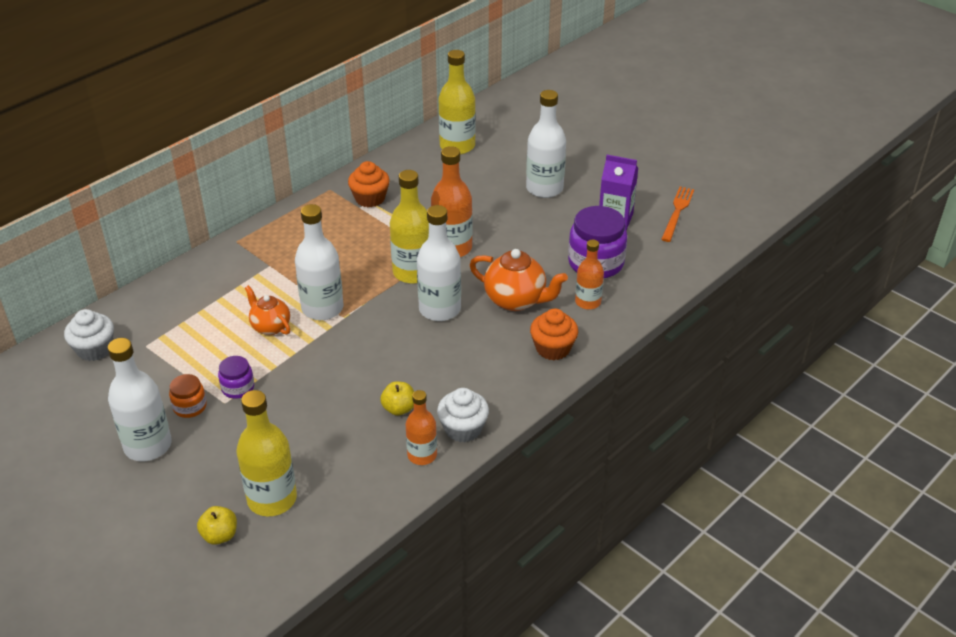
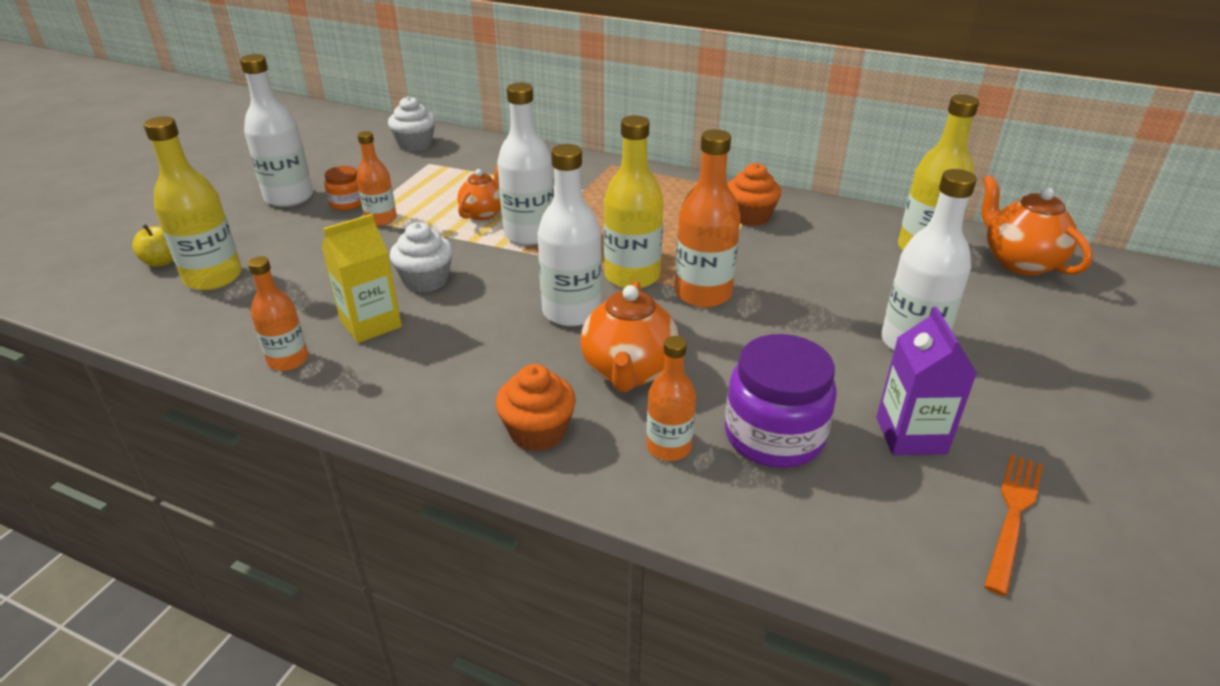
camera: 70 degrees right, 5 degrees down
purple jar [218,356,254,399] -> orange bottle [356,131,397,226]
yellow apple [380,381,414,416] -> yellow carton [321,214,402,343]
white cupcake [437,388,489,442] -> white cupcake moved to [390,222,453,292]
orange fork [661,187,694,242] -> orange fork turned 60 degrees counterclockwise [984,454,1043,596]
none -> orange teapot [982,175,1093,276]

